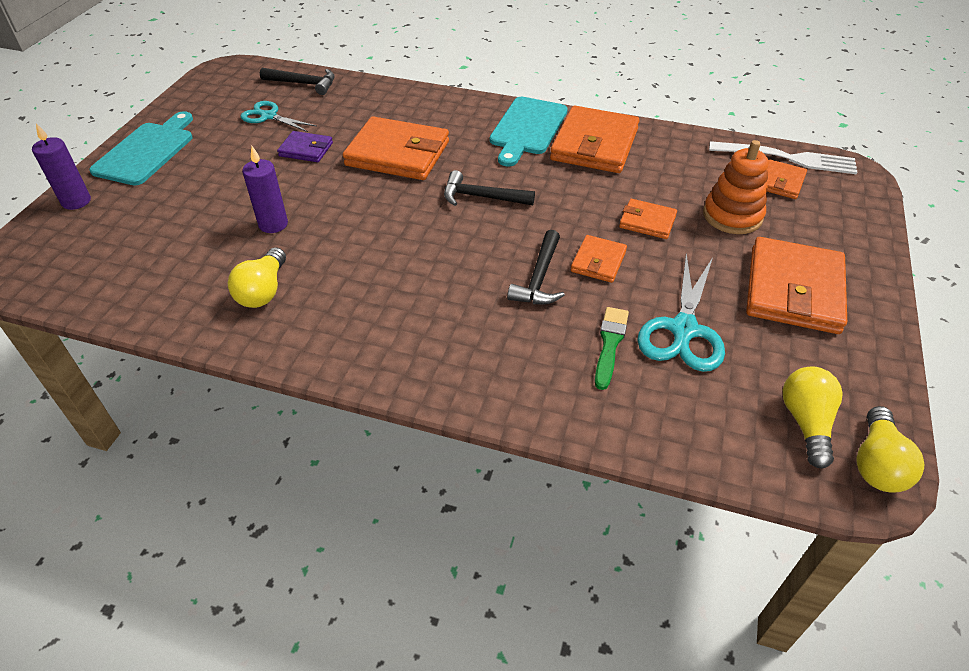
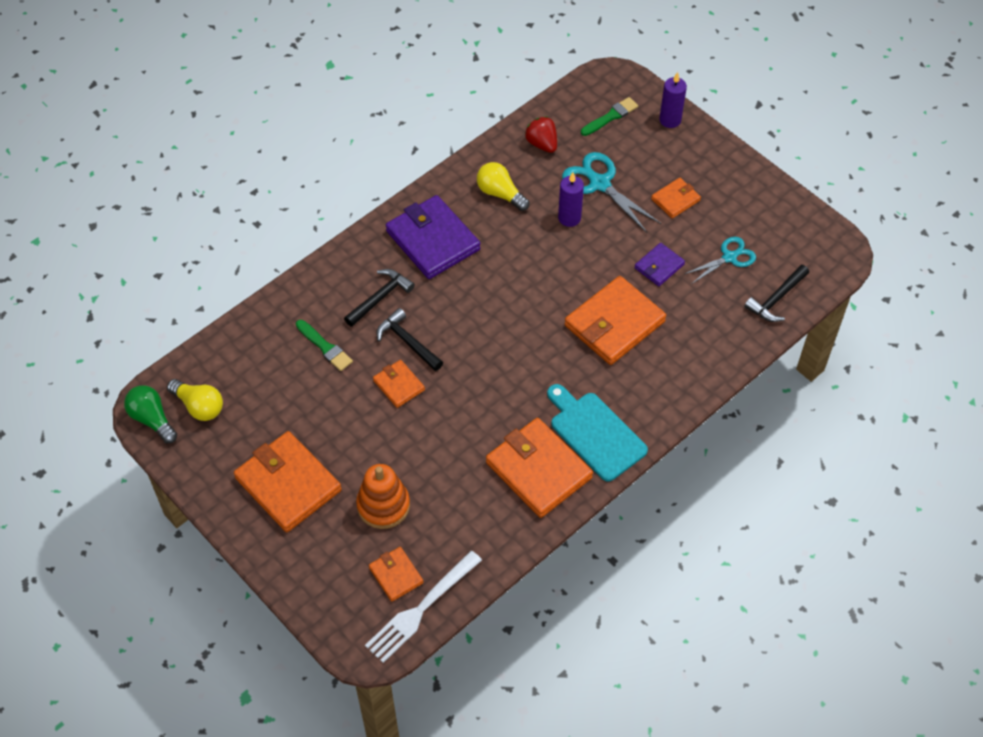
camera: 120 degrees right, 10 degrees up
turquoise cutting board [89,111,193,185] -> none
black hammer [444,170,535,206] -> black hammer moved to [344,269,415,327]
orange wallet [619,199,677,239] -> orange wallet moved to [651,178,701,218]
turquoise scissors [637,254,725,372] -> turquoise scissors moved to [562,152,661,233]
yellow light bulb [857,406,924,493] -> green light bulb [124,385,177,443]
none -> purple wallet [386,195,481,279]
none -> red strawberry [525,117,557,153]
none -> green brush [581,97,638,136]

